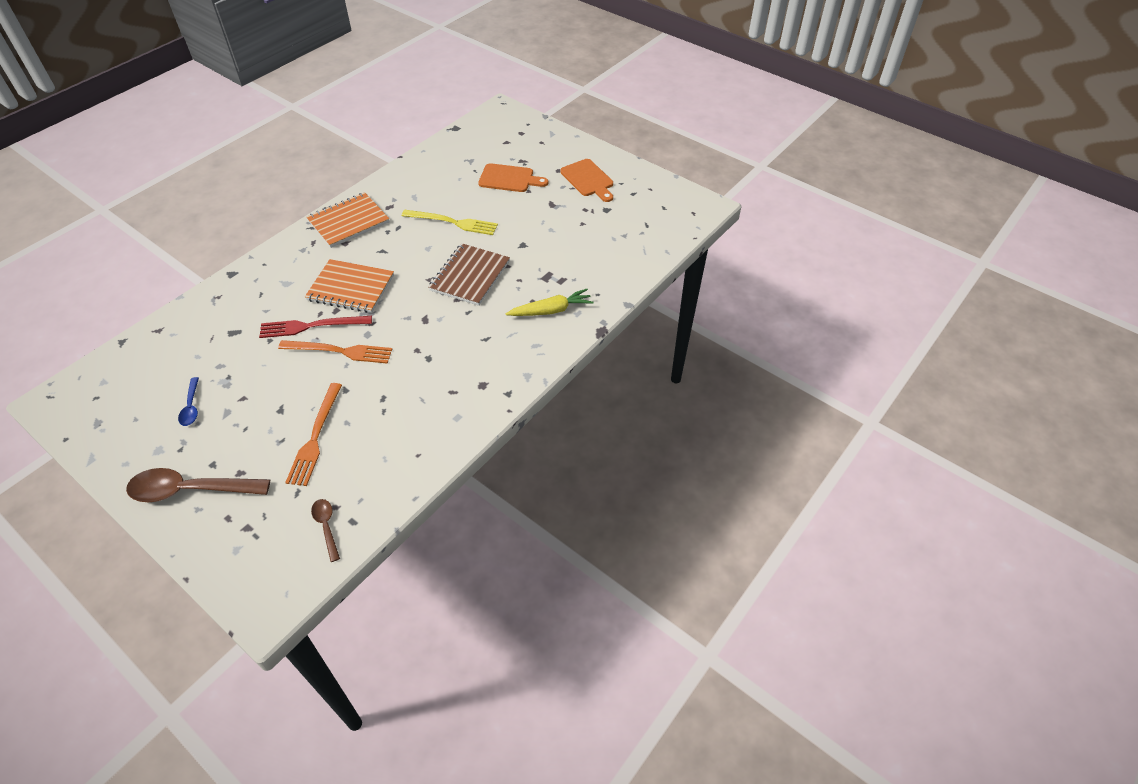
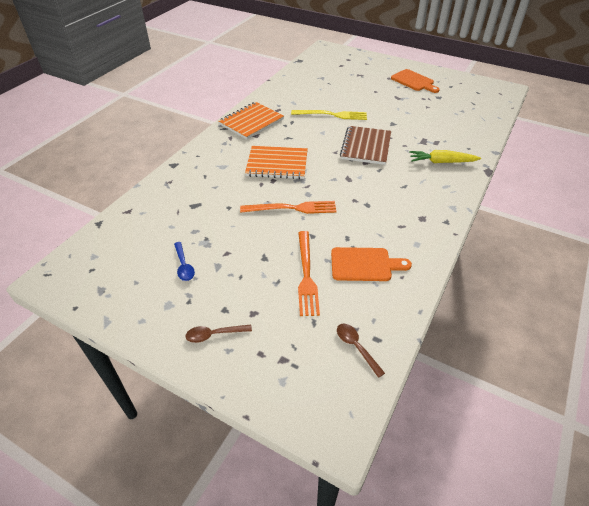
camera: 10 degrees left, 5 degrees down
brown spoon [126,468,270,502] -> brown spoon [185,324,252,343], size x0.50
red fork [259,316,372,338] -> none
orange cutting board [478,163,548,192] -> orange cutting board moved to [331,247,412,281]
yellow carrot [506,289,594,316] -> yellow carrot turned 150 degrees counterclockwise [409,150,481,163]

